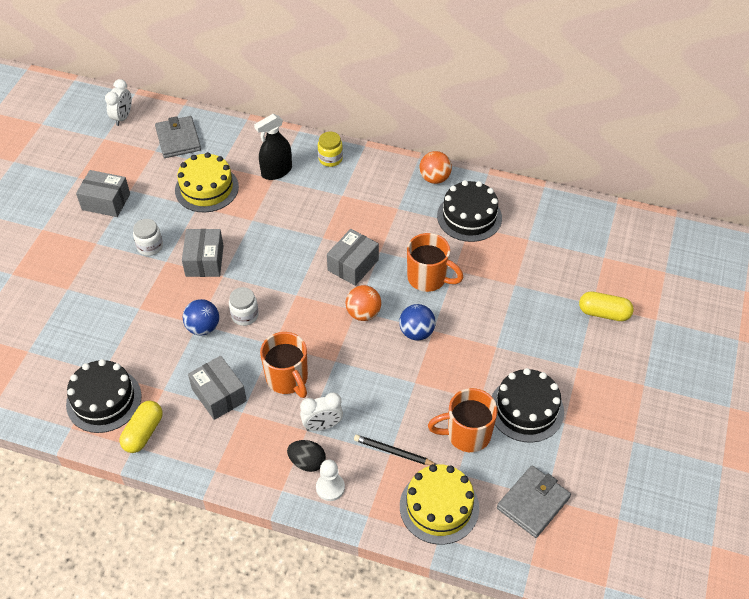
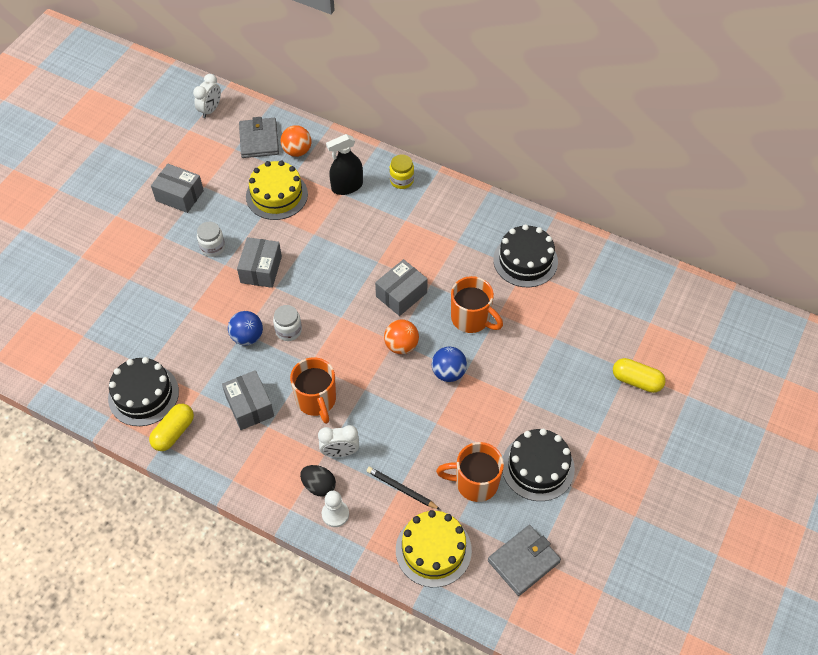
camera: 10 degrees right, 5 degrees up
orange ball [420,151,452,184] -> orange ball moved to [281,125,311,157]

